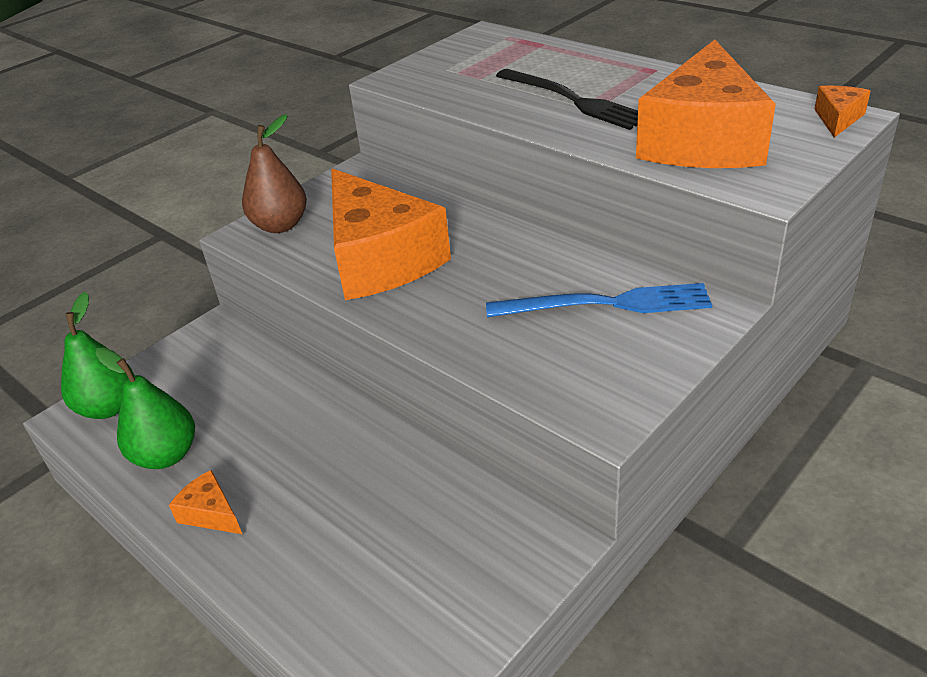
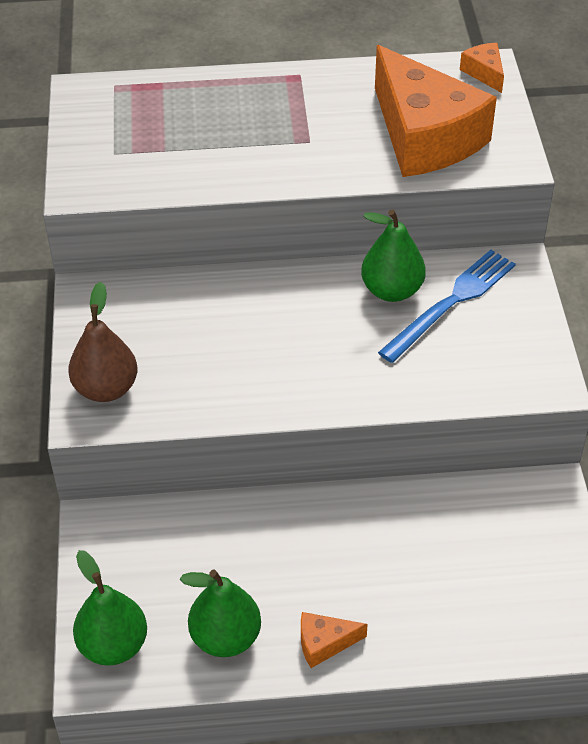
camera: 50 degrees left, 10 degrees up
orange cheese [331,168,451,300] -> none
black fork [496,69,638,130] -> none
none -> green pear [361,209,426,302]

